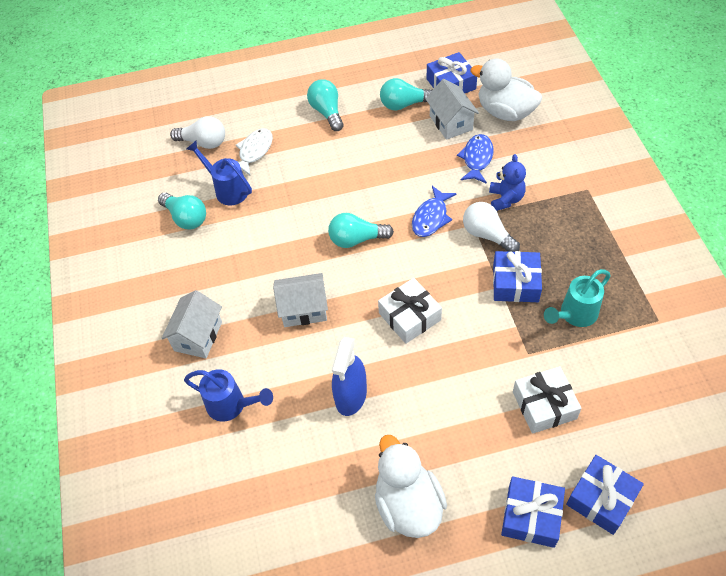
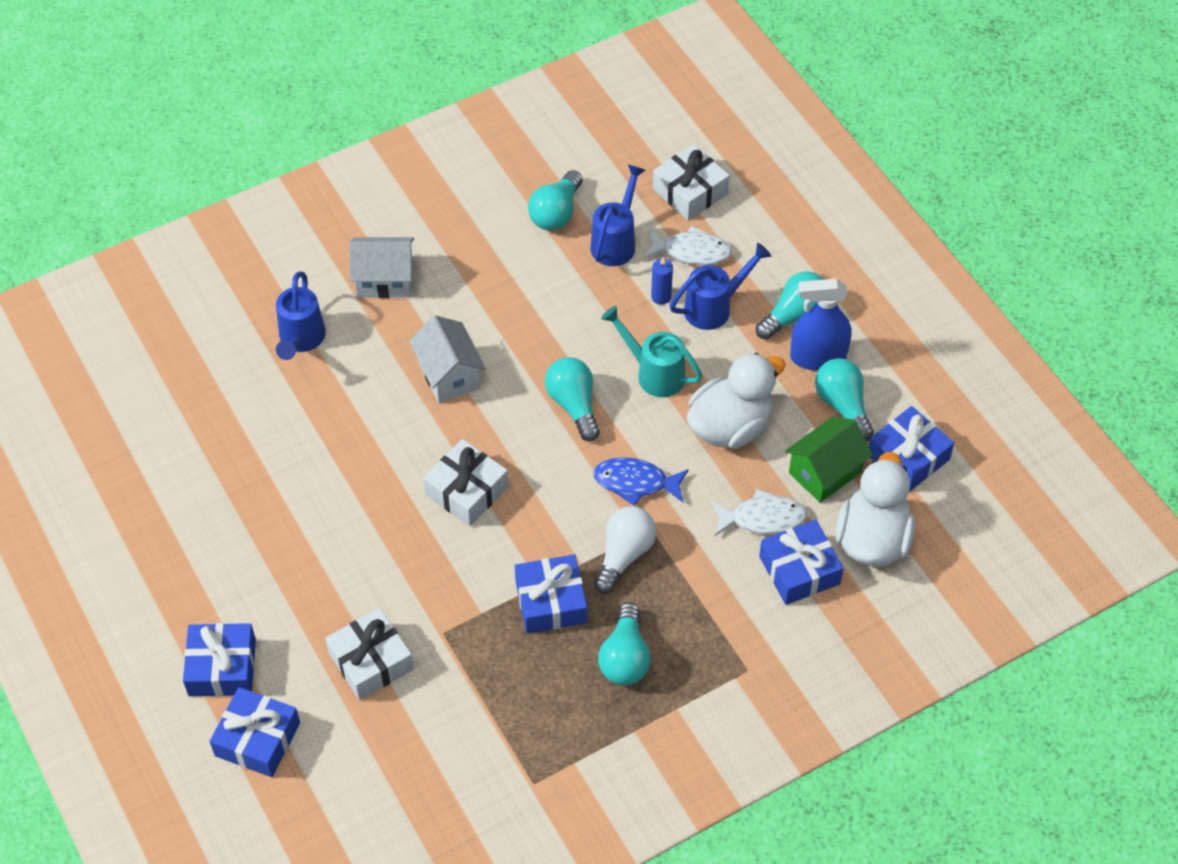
camera: 70 degrees right, 0 degrees up
white light bulb [170,116,225,149] -> white gift [653,144,730,220]
blue spray bottle [332,337,367,416] -> blue spray bottle moved to [790,279,851,371]
white duck [375,435,447,538] -> white duck moved to [687,353,786,449]
white house [426,79,479,140] -> green house [785,417,873,503]
blue fish [457,134,494,184] -> white fish [711,489,807,536]
blue teddy bear [489,154,526,211] -> none
turquoise watering can [544,269,611,327] -> turquoise watering can moved to [601,306,702,397]
none -> turquoise light bulb [598,603,651,685]
none -> blue candle [651,257,673,305]
none -> blue watering can [670,243,771,330]
none -> blue gift [759,520,844,605]

